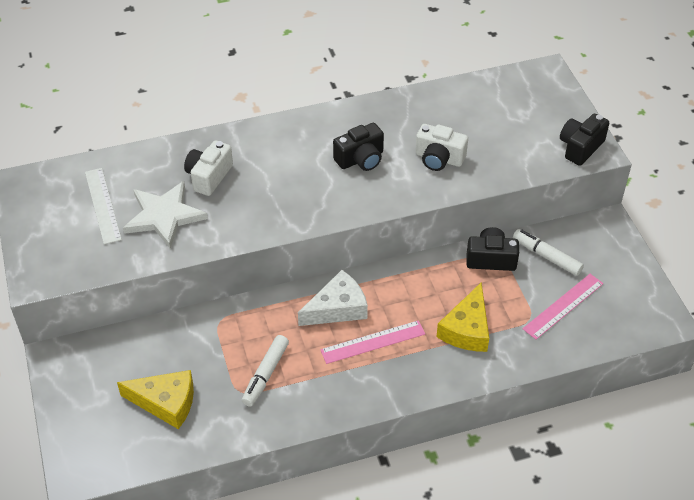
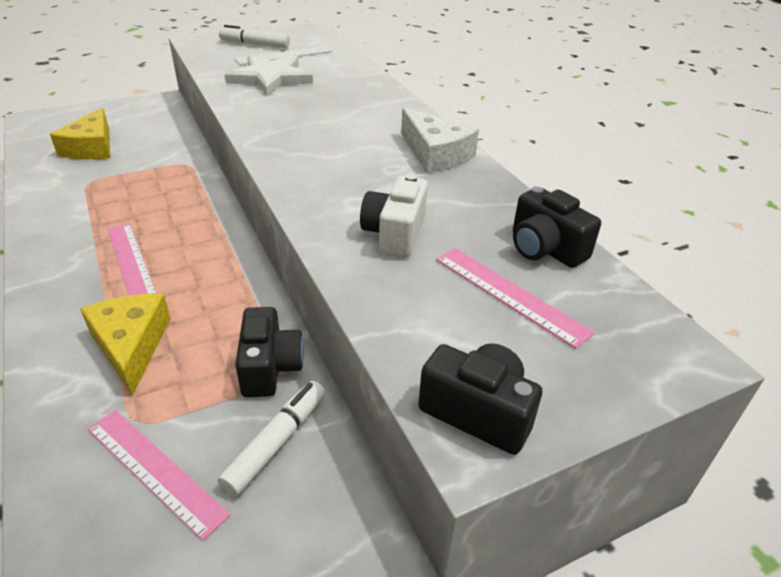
camera: 80 degrees right, 10 degrees down
white camera [184,140,233,196] -> none
white marker [242,335,289,407] -> white marker moved to [219,25,290,48]
white cheese [298,270,368,326] -> white cheese moved to [401,108,479,173]
black camera [333,123,384,171] -> black camera moved to [513,186,601,268]
yellow cheese [437,282,489,352] -> yellow cheese turned 60 degrees clockwise [80,294,171,396]
none -> pink ruler [436,248,595,349]

